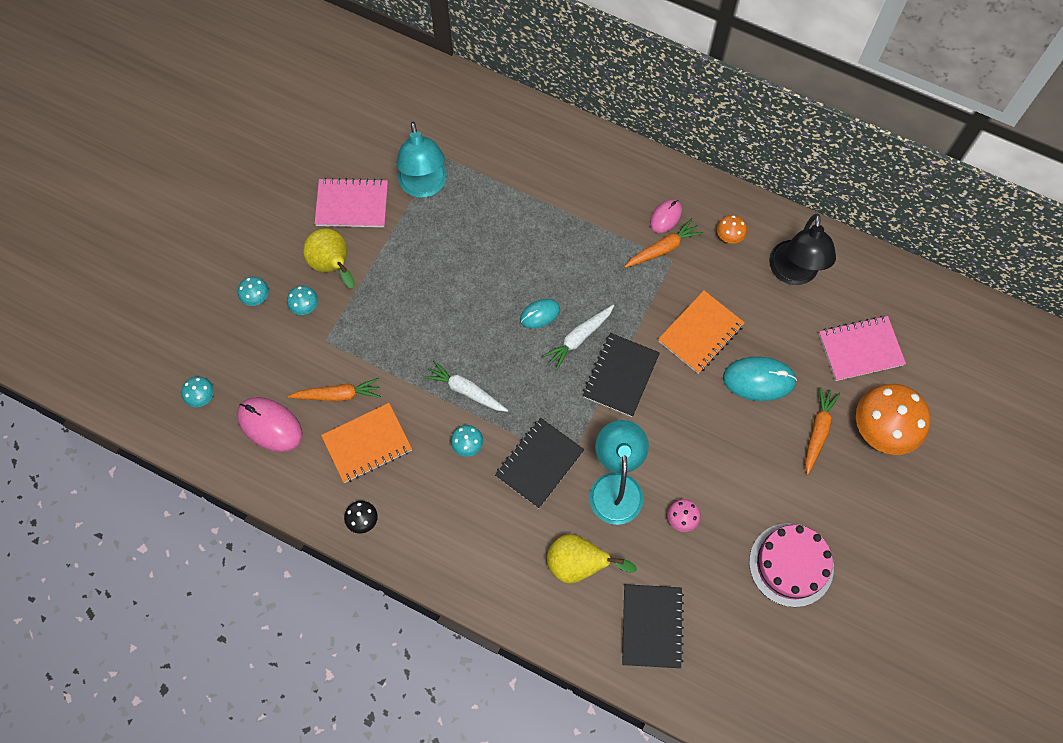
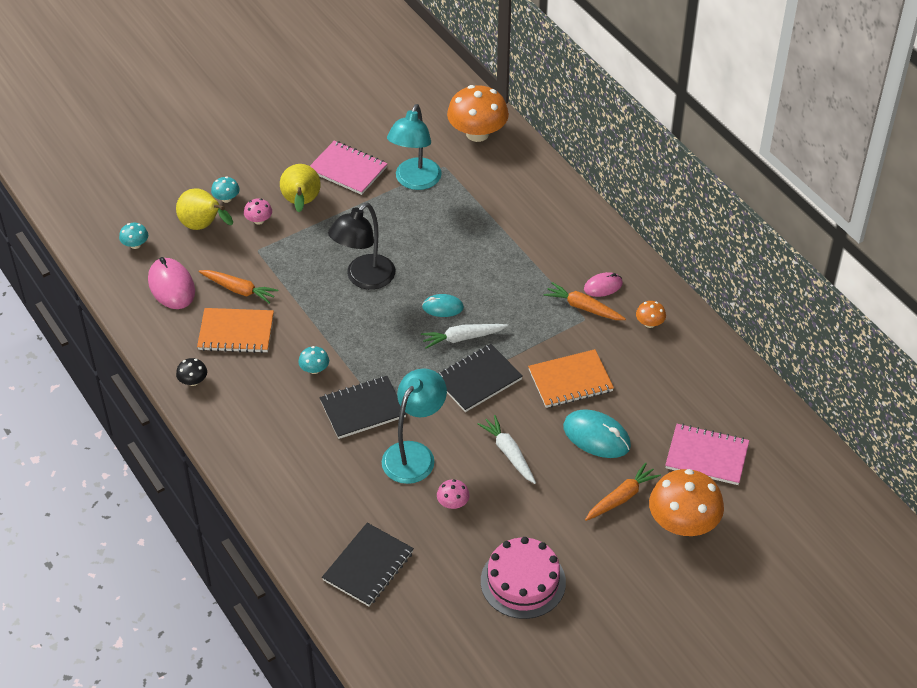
camera: 30 degrees right, 20 degrees down
turquoise mushroom [287,286,318,315] -> pink mushroom [244,198,272,225]
white carrot [423,360,508,412] -> white carrot moved to [478,415,536,484]
yellow pear [547,534,637,583] -> yellow pear moved to [176,188,233,230]
orange carrot [624,218,703,268] -> orange carrot turned 150 degrees counterclockwise [544,282,626,320]
black lamp [769,214,836,285] -> black lamp moved to [328,203,395,290]
none -> orange mushroom [447,85,509,142]

